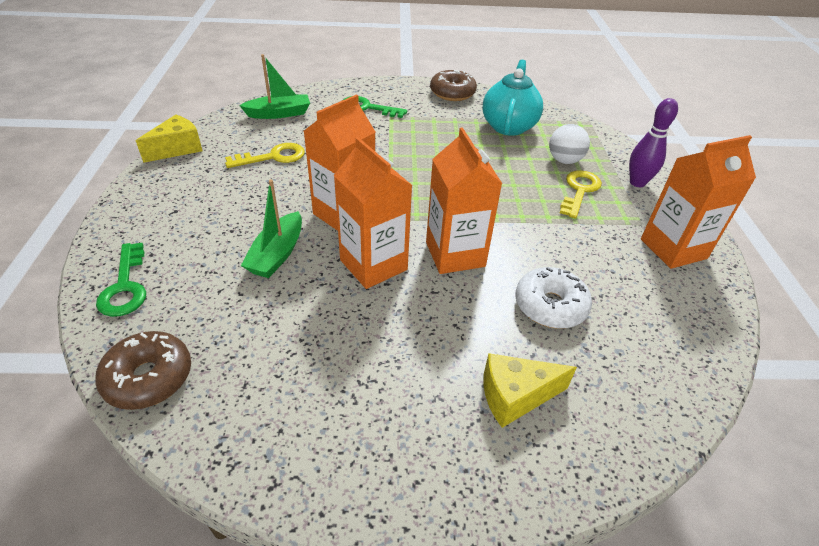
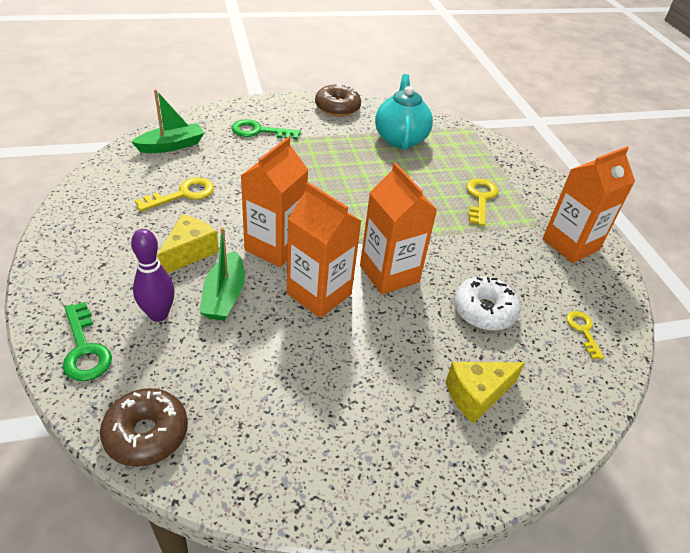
camera: 15 degrees left, 0 degrees up
yellow cheese [136,115,203,163] -> yellow cheese moved to [157,214,219,273]
white ball [549,124,590,164] -> none
purple bowling pin [629,98,678,187] -> purple bowling pin moved to [131,229,175,322]
none -> yellow key [566,311,604,359]

